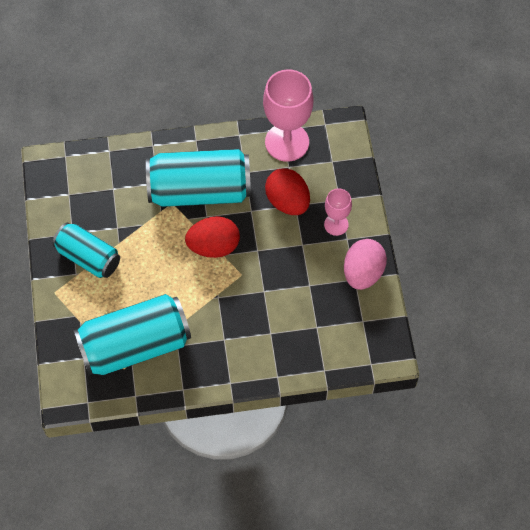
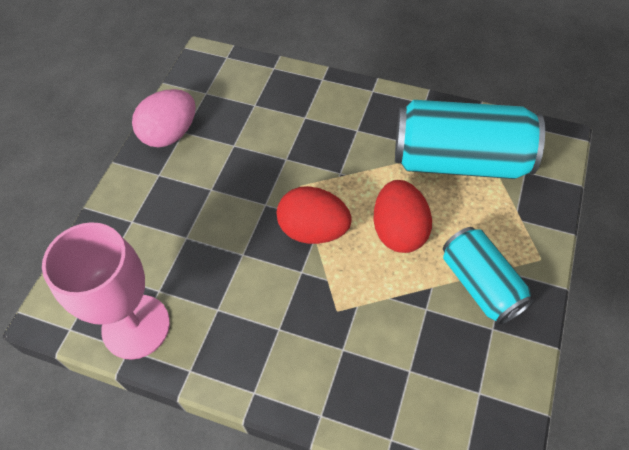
camera: 150 degrees left, 5 degrees down
turquoise can [146,149,251,207] -> none
red egg [265,168,310,215] -> red egg moved to [374,180,432,253]
pink goblet [324,188,352,236] -> none

